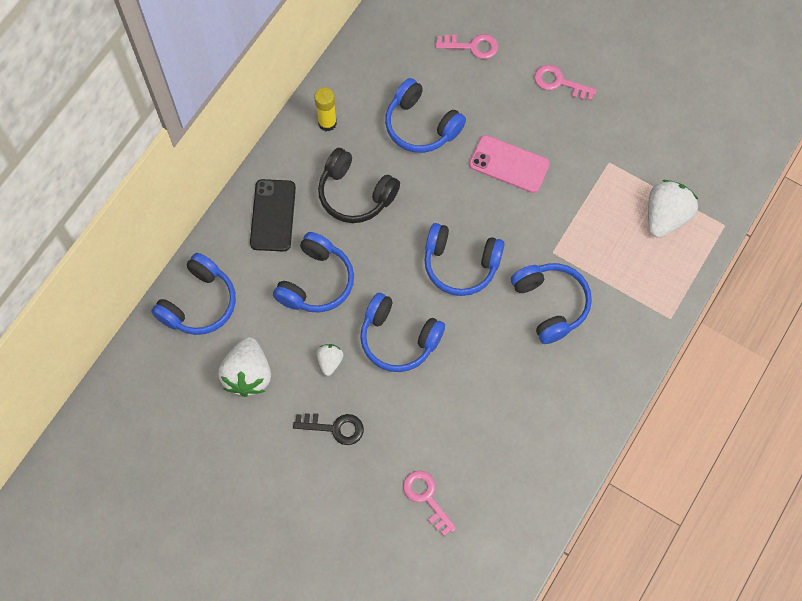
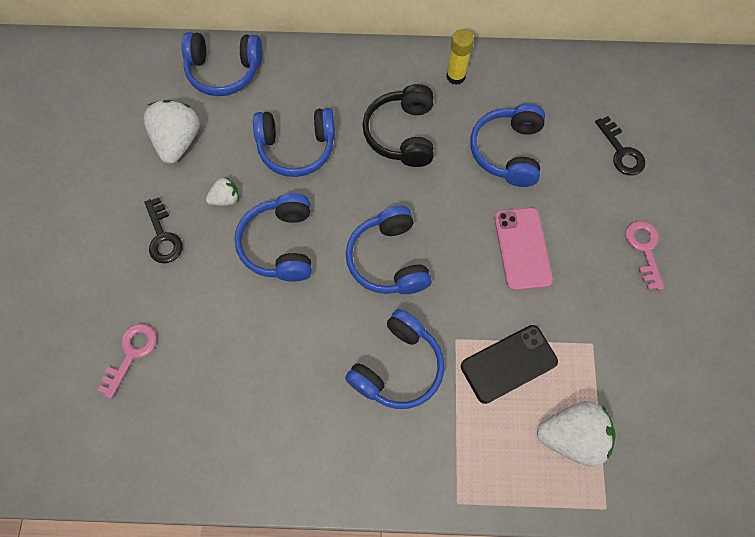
camera: 60 degrees right, 0 degrees up
white strawberry [218,337,271,397] -> white strawberry turned 120 degrees clockwise [143,100,200,164]
black phone [250,179,296,251] -> black phone moved to [461,325,558,404]
pink key [435,34,498,59] -> black key [595,116,645,175]

